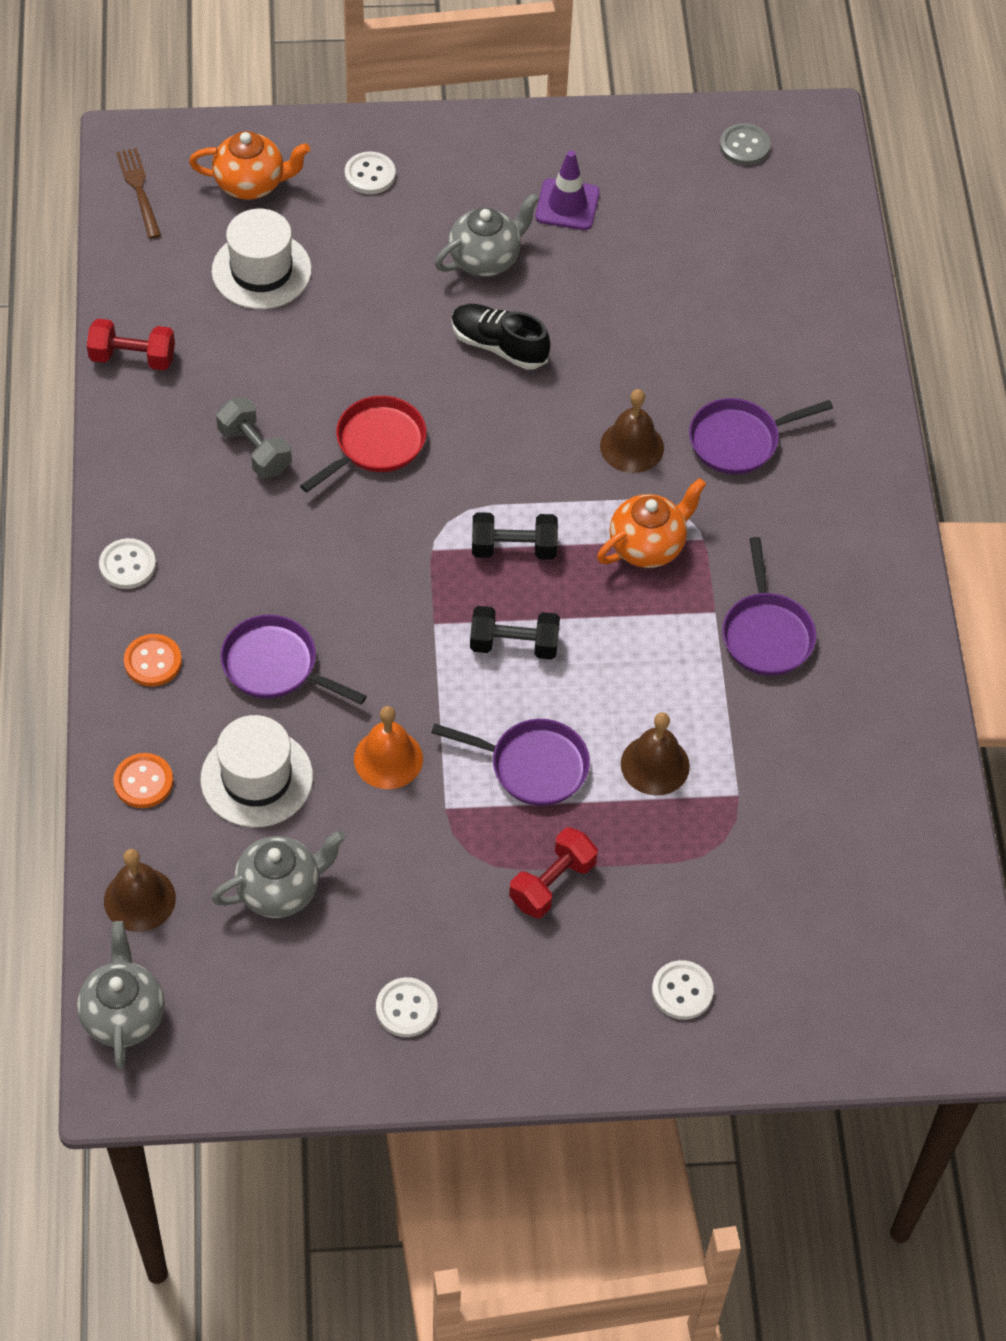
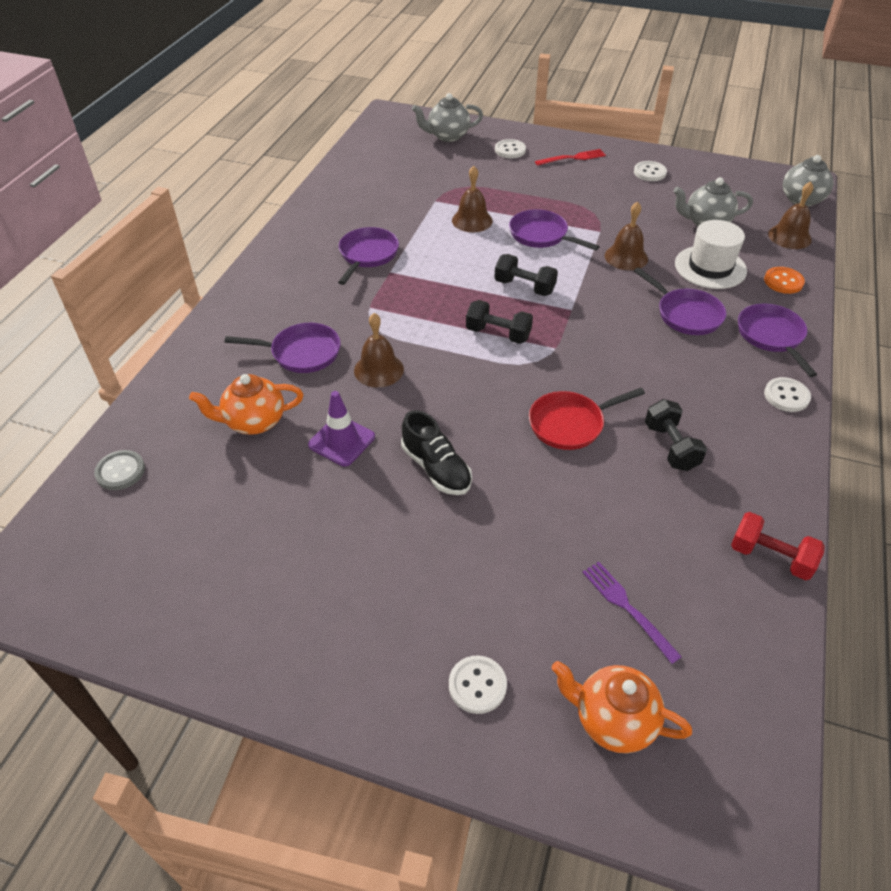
camera: 155 degrees left, 10 degrees down
brown fork [116,148,161,239] -> none
orange button [124,634,182,687] -> purple pan [738,304,817,377]
white hat [212,209,312,309] -> purple fork [582,562,682,664]
grey dumbbell [216,397,292,478] -> black dumbbell [645,399,707,471]
orange bell [354,706,423,789] -> brown bell [605,201,648,270]
grey teapot [435,193,539,277] -> grey teapot moved to [412,93,483,142]
red dumbbell [509,827,598,918] -> none
purple traffic cone [535,150,600,230] -> purple traffic cone moved to [308,391,375,466]
orange teapot [597,478,706,568] -> orange teapot moved to [189,374,303,435]
grey button [720,123,771,165] -> grey button moved to [94,450,145,490]
none -> red fork [535,149,606,166]

